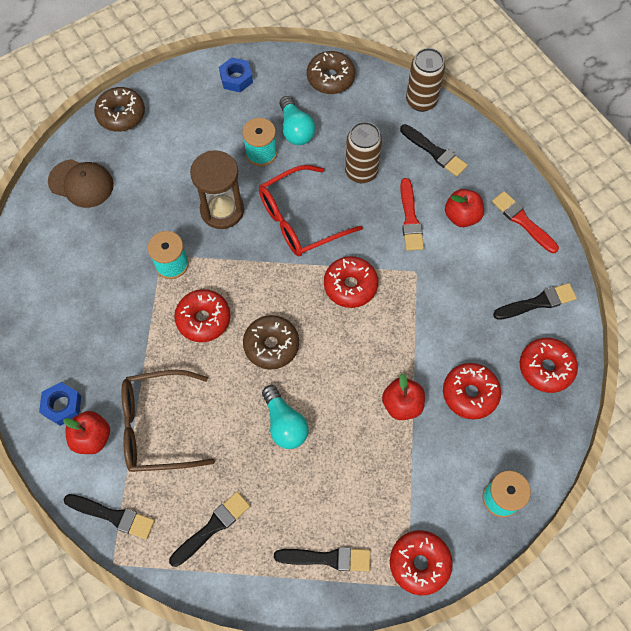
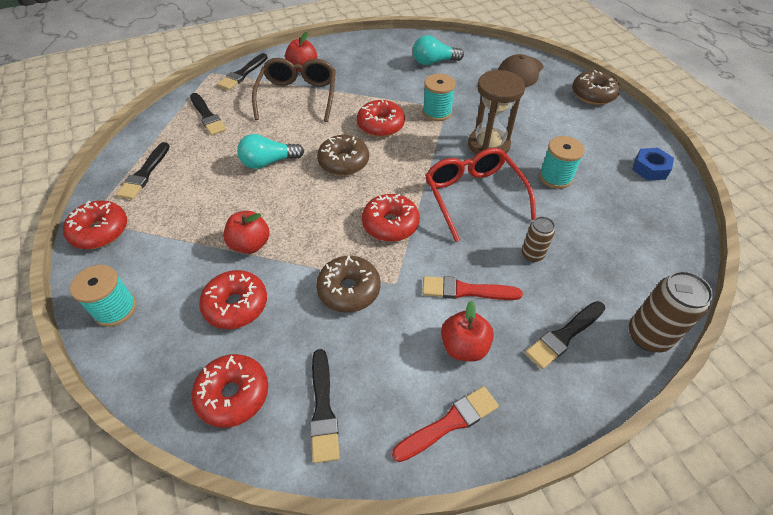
camera: 100 degrees right, 15 degrees down
blue nut [39,382,81,426] -> none
turquoise light bulb [280,96,315,145] -> turquoise light bulb moved to [413,35,464,65]
brown donut [307,51,355,94] -> brown donut moved to [316,255,380,313]
brown can [345,122,382,183] -> brown can [522,217,555,262], size x0.60

